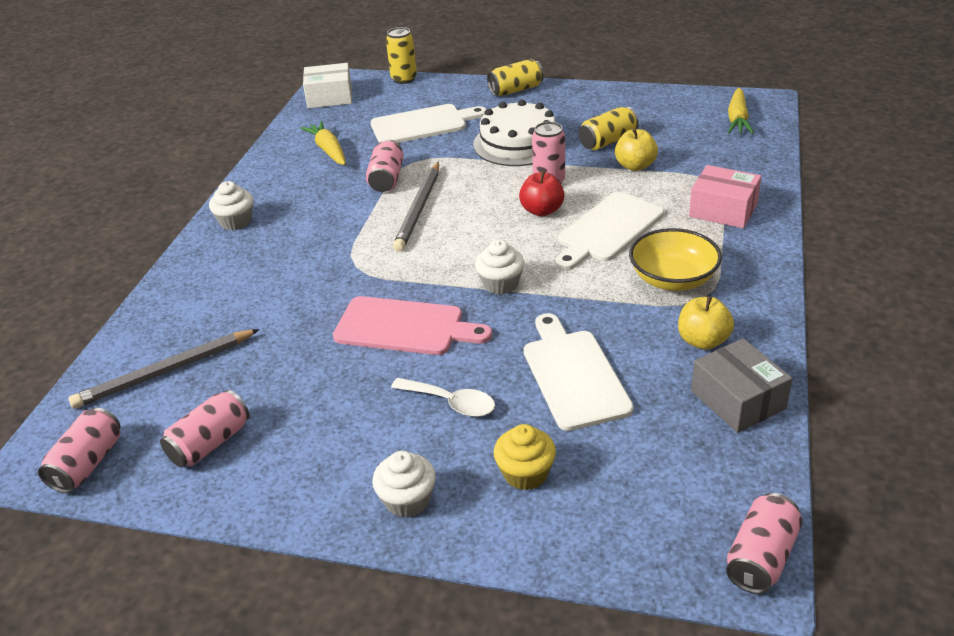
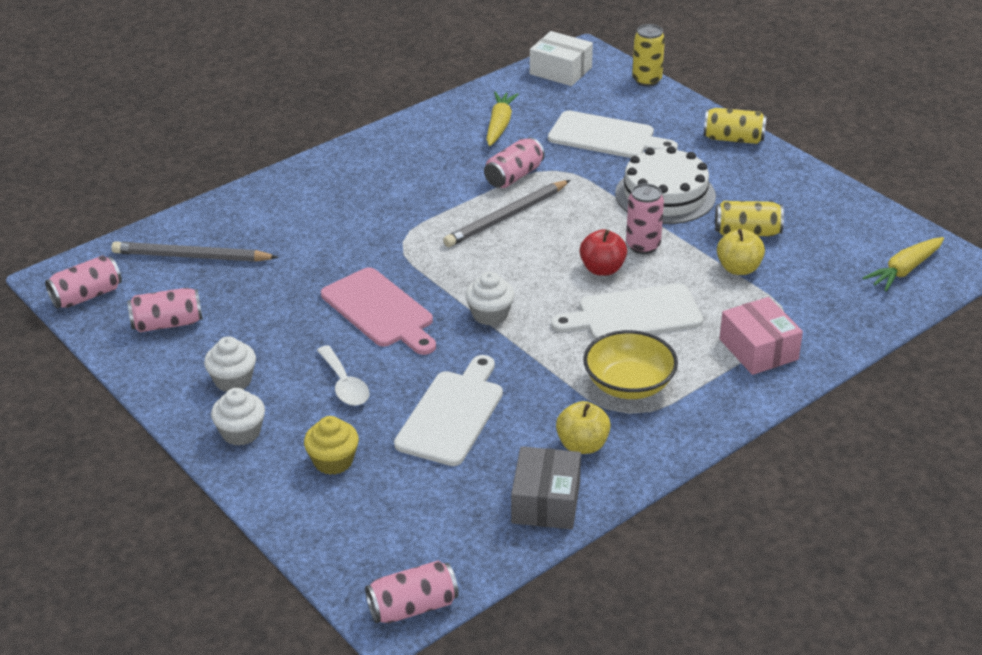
camera: 35 degrees right, 0 degrees up
white cupcake [209,181,253,230] -> white cupcake moved to [204,336,256,392]

